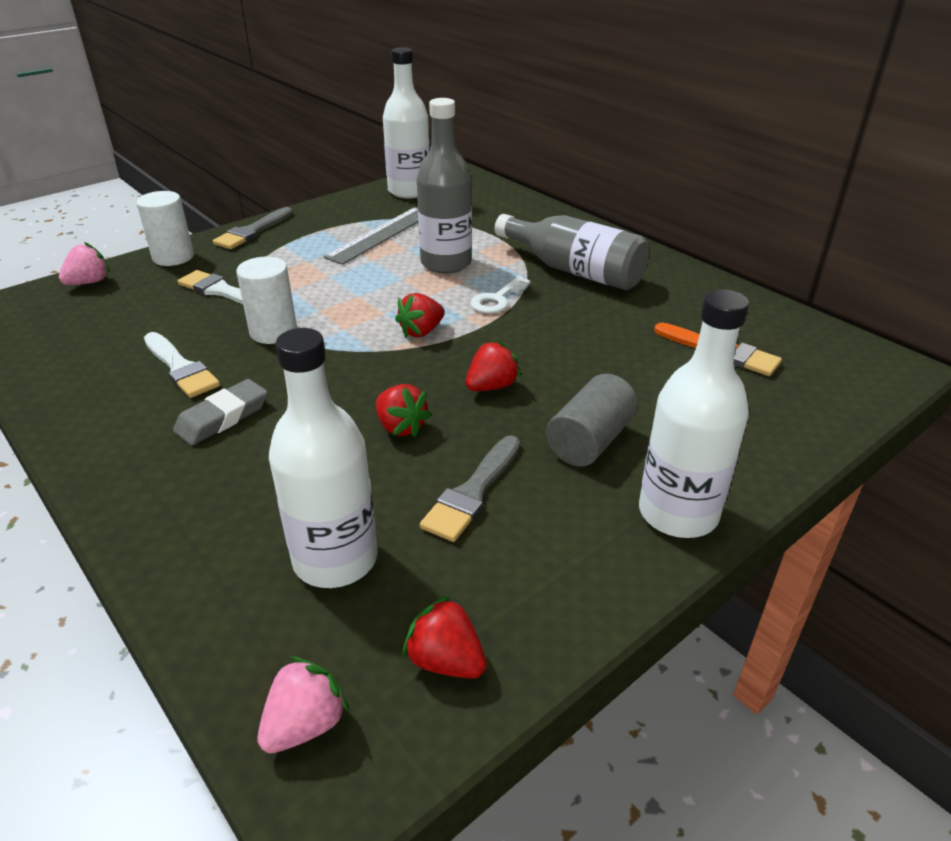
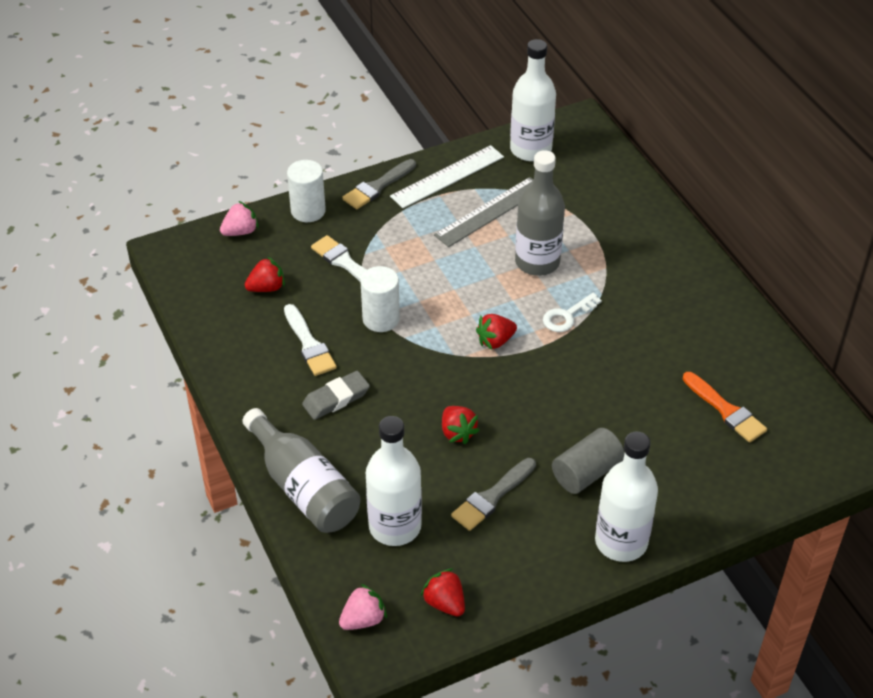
camera: 15 degrees right, 10 degrees up
red strawberry [465,340,521,391] -> red strawberry moved to [245,256,285,292]
grey bottle [495,214,649,290] -> grey bottle moved to [242,408,361,533]
none -> white ruler [390,145,504,208]

